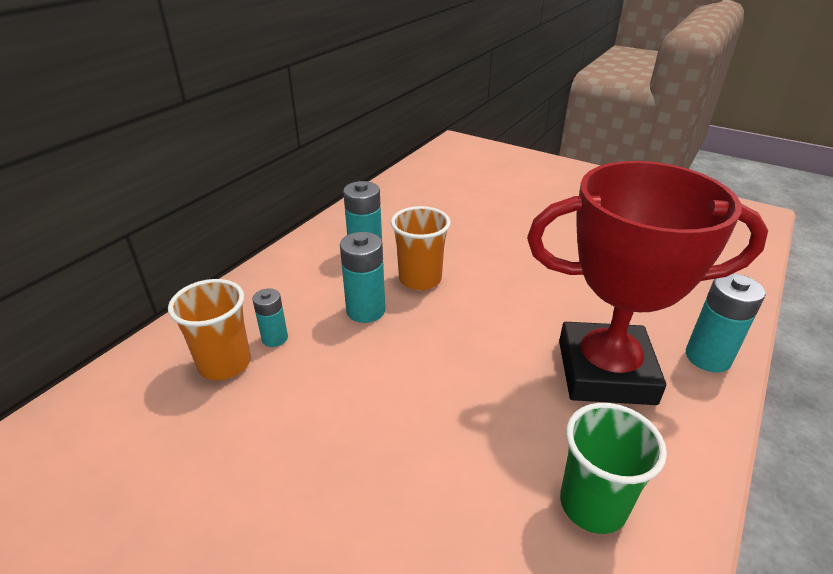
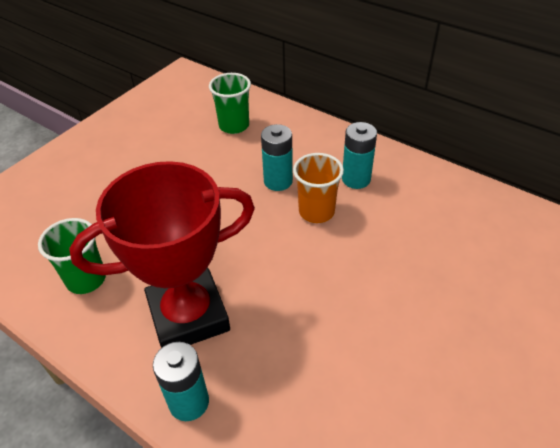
camera: 95 degrees right, 10 degrees up
orange cup [168,279,251,380] -> green cup [209,73,251,134]
turquoise battery [252,288,288,347] -> none
red trophy [527,161,768,405] -> red trophy turned 60 degrees clockwise [69,161,255,348]

